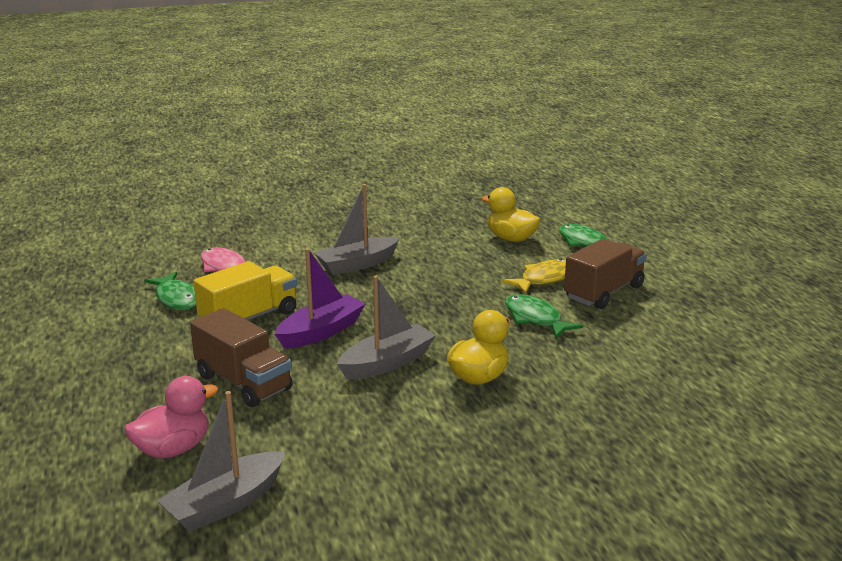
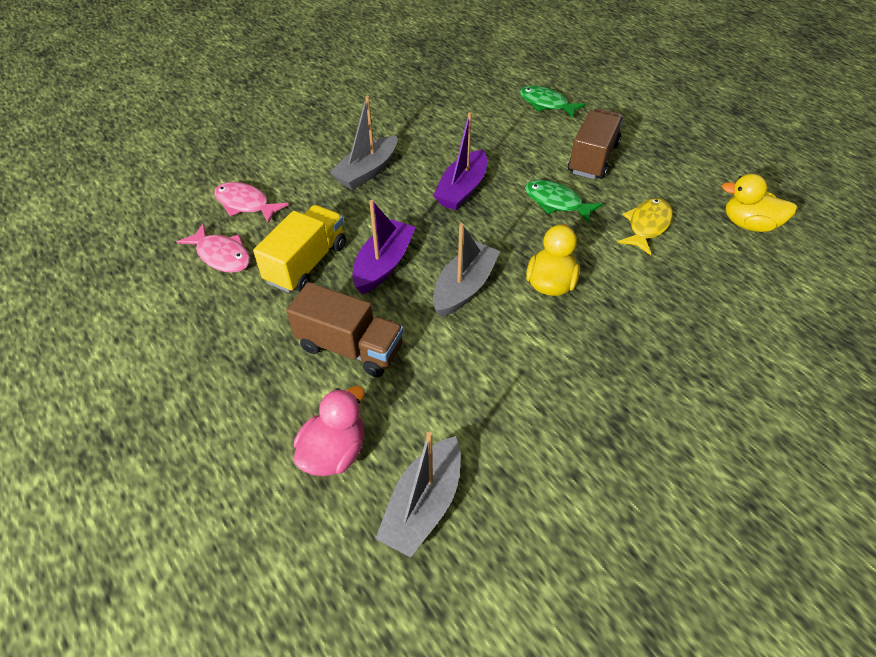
camera: 20 degrees left, 25 degrees up
green fish [144,272,196,310] -> pink fish [177,223,250,273]
yellow duck [482,187,541,242] -> yellow duck moved to [722,174,797,232]
yellow fish [502,258,566,294] -> yellow fish moved to [618,198,673,255]
none -> purple boat [433,112,487,210]

